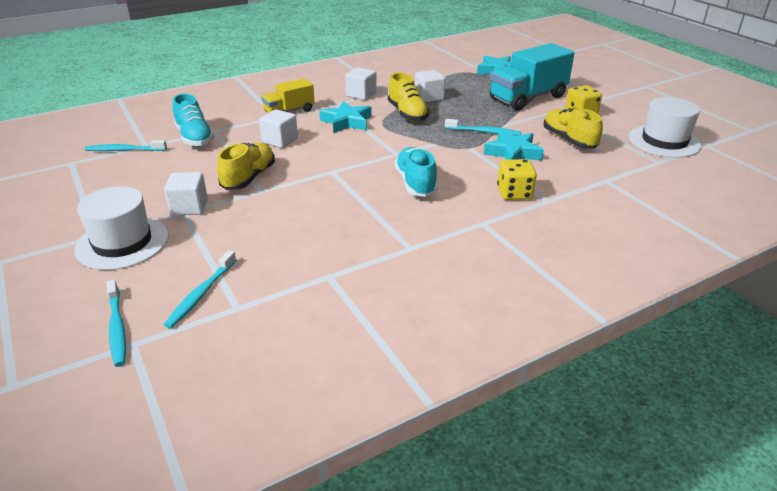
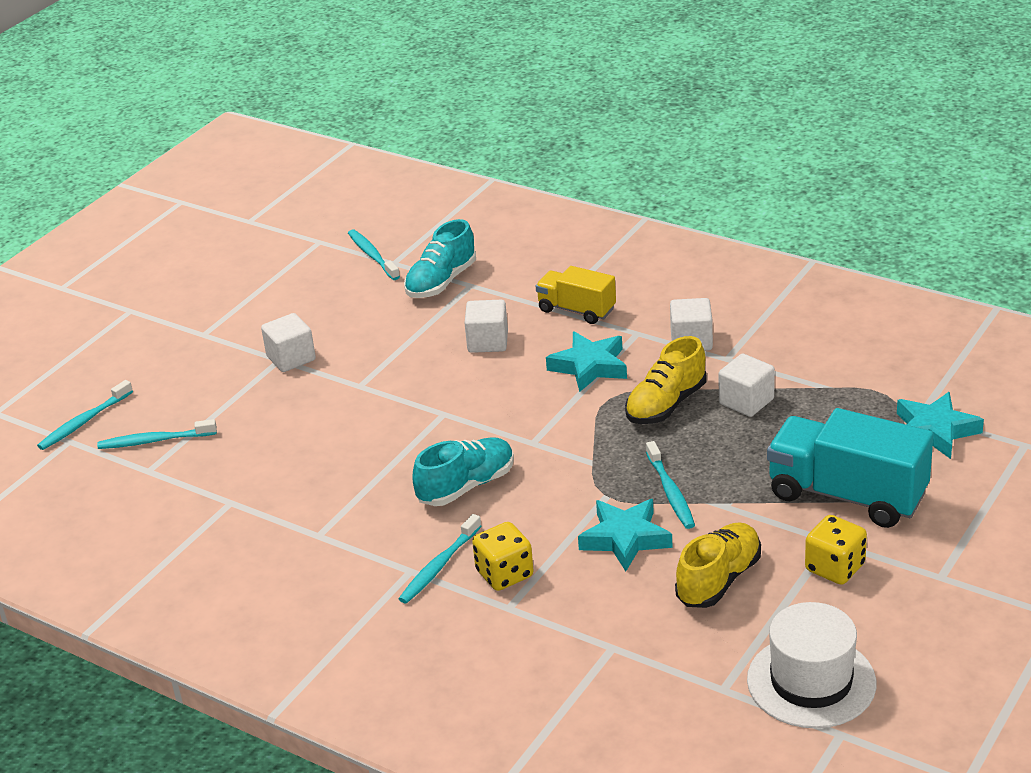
camera: 65 degrees right, 0 degrees up
white hat [74,186,169,270] -> none
yellow shoe [217,143,275,190] -> none
none -> turquoise toothbrush [399,514,481,604]

